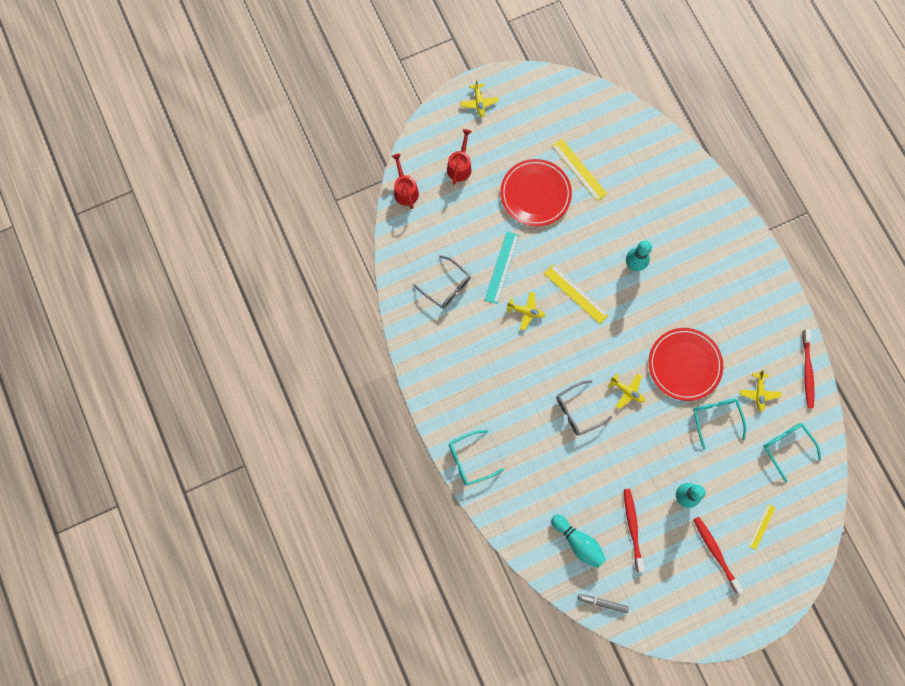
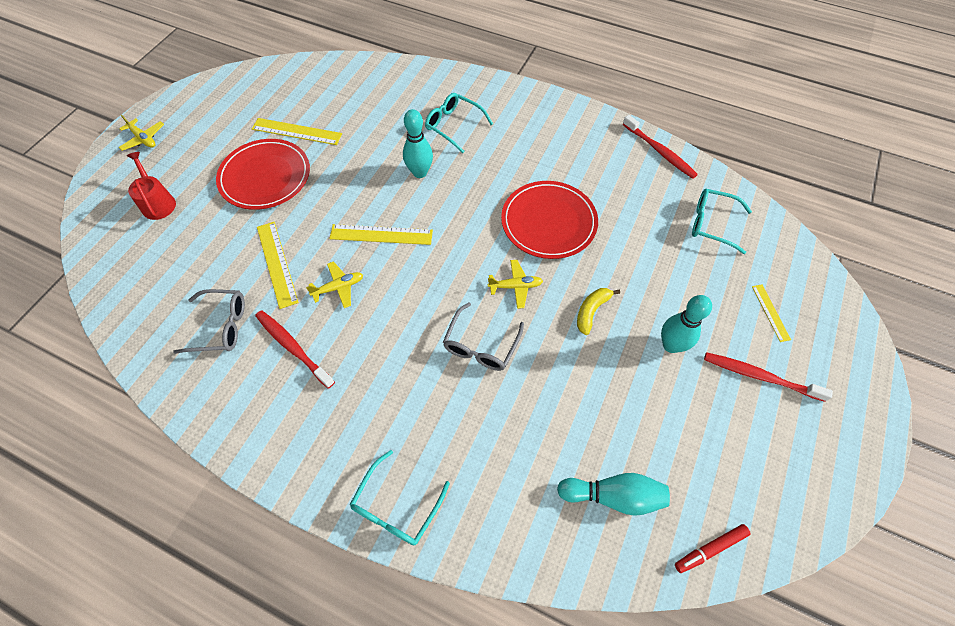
camera: 40 degrees left, 15 degrees down
red watering can [392,154,419,209] -> none
turquoise ruler [485,231,520,304] -> yellow ruler [257,222,299,309]
grey marker [577,594,629,614] -> red marker [675,524,751,573]
red toothbrush [624,489,644,573] -> red toothbrush moved to [255,310,335,388]
turquoise glasses [693,398,746,450] -> turquoise glasses moved to [425,93,493,153]
yellow plane [740,370,781,412] -> none
none -> yellow banana [577,288,620,335]

